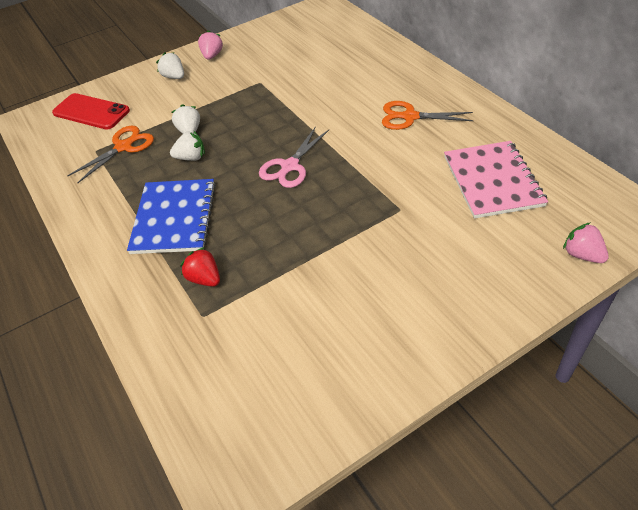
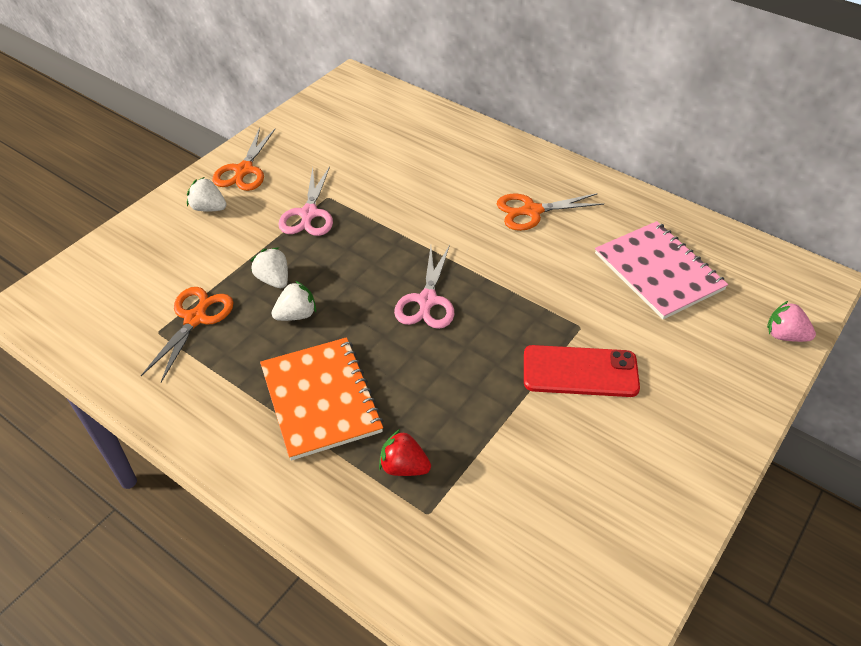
camera: 25 degrees left, 0 degrees up
red phone [52,93,130,130] -> red phone moved to [524,345,640,397]
blue notebook [127,179,216,254] -> orange notebook [260,337,384,461]
pink strawberry [198,30,223,60] -> orange scissors [213,128,275,191]
none -> pink scissors [278,166,333,236]

